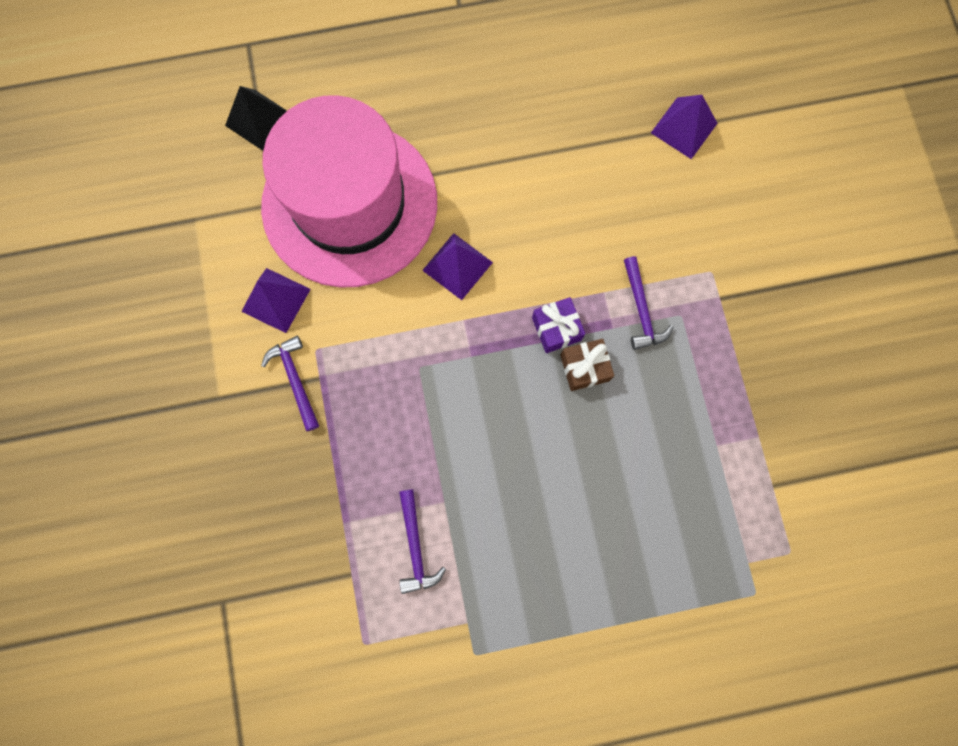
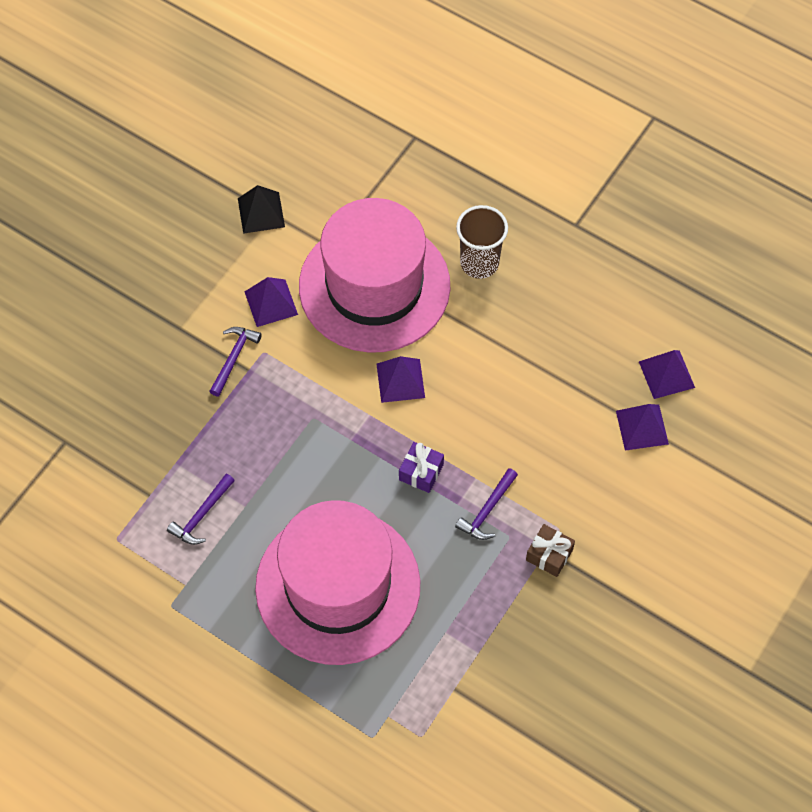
camera: 45 degrees right, 15 degrees down
black pyramid [225,86,287,151] -> black pyramid moved to [238,185,285,234]
brown gift [560,339,614,391] -> brown gift moved to [526,524,575,577]
none -> pink hat [255,500,420,665]
none -> brown cup [456,205,508,279]
none -> purple pyramid [639,350,695,399]

